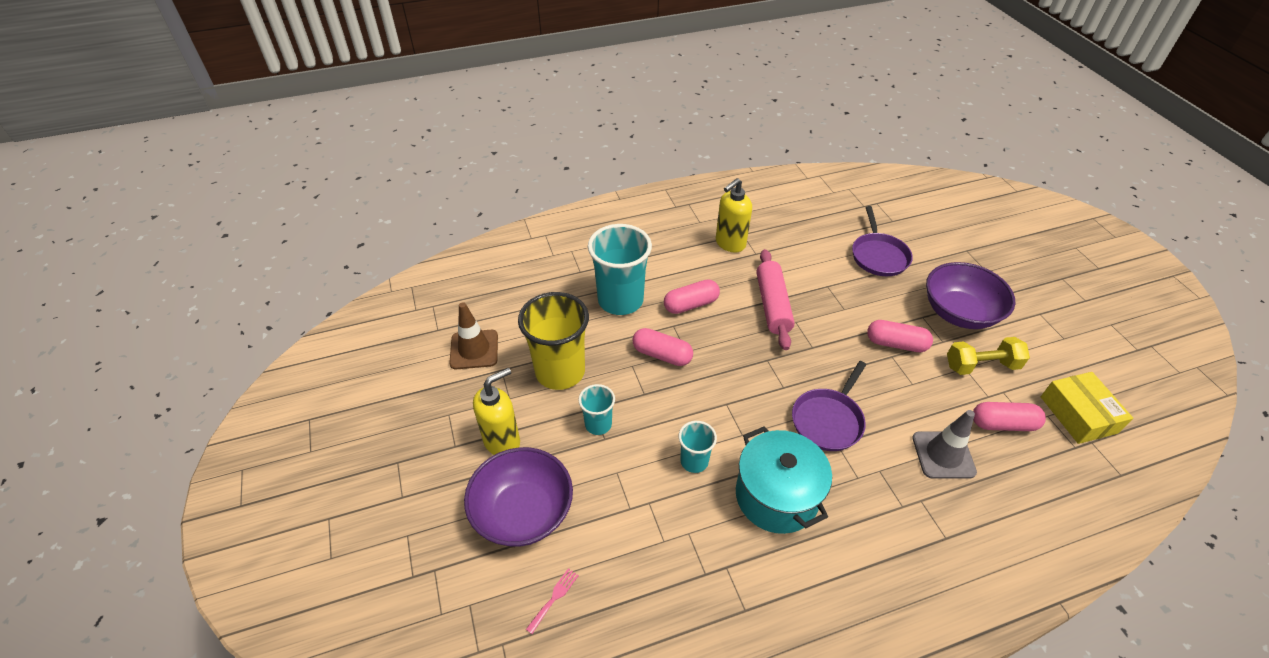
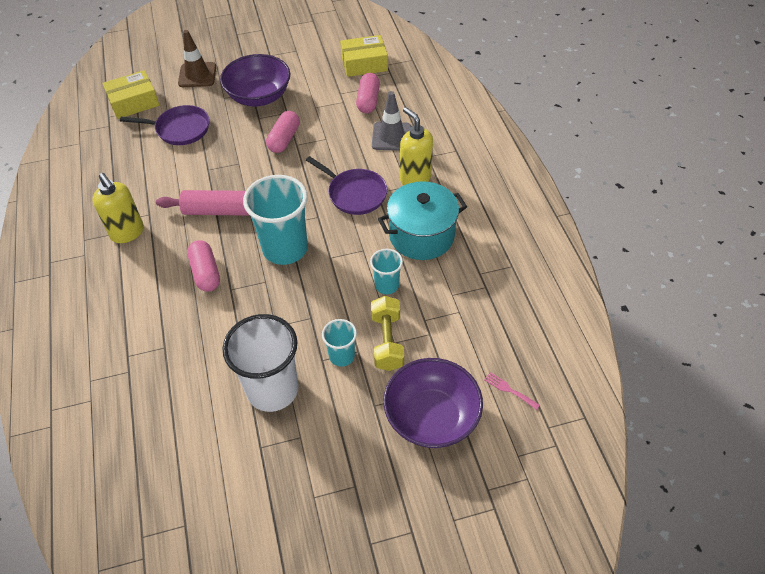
camera: 85 degrees left, 5 degrees up
brown traffic cone [449,302,498,369] -> brown traffic cone moved to [178,30,216,87]
yellow soap dispenser [473,368,520,455] -> yellow soap dispenser moved to [400,107,433,186]
yellow cup [518,292,589,390] -> white cup [222,314,299,412]
turquoise cup [588,224,652,315] -> turquoise cup moved to [243,175,308,265]
pink capsule [633,328,693,366] -> none
yellow dumbbell [947,337,1030,375] -> yellow dumbbell moved to [371,296,404,371]
none -> yellow box [102,70,159,119]

